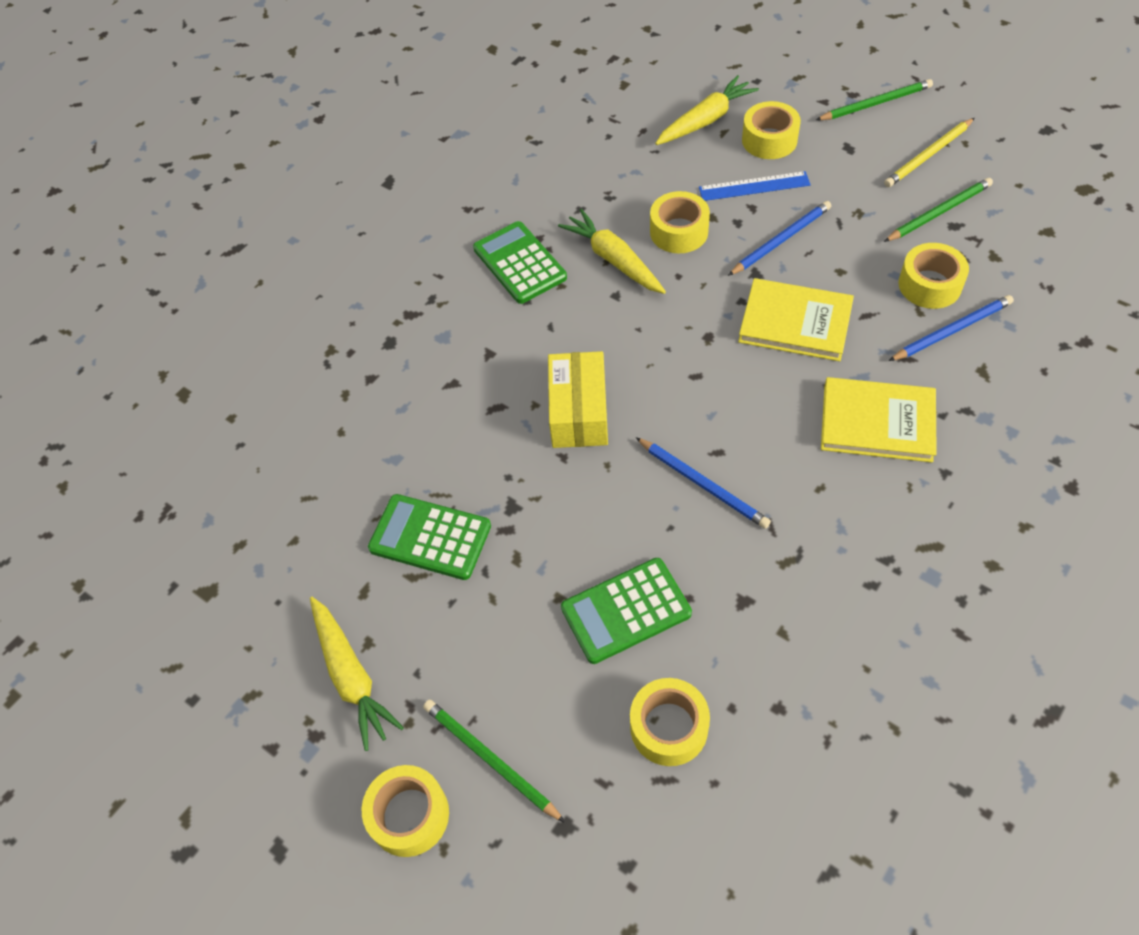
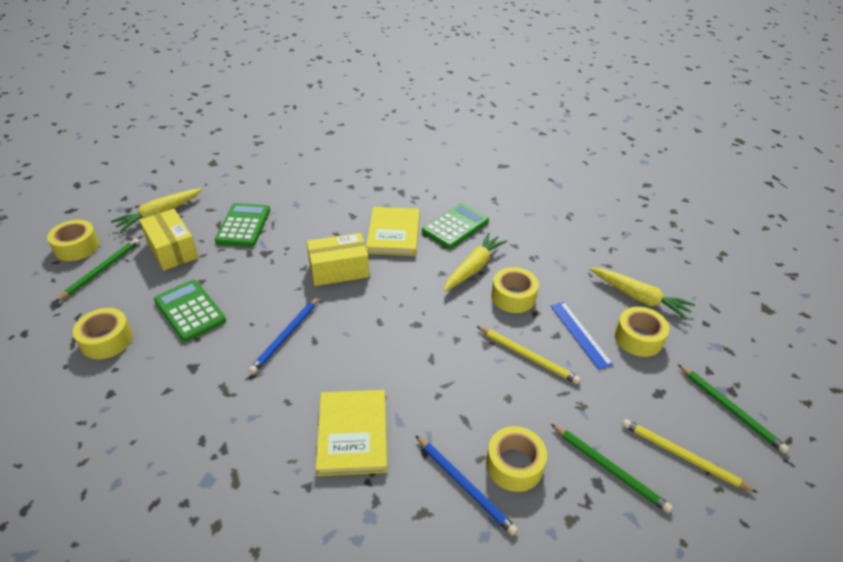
camera: 70 degrees right, 15 degrees down
blue pencil [728,201,831,276] -> yellow pencil [477,326,581,384]
yellow book [738,278,854,361] -> yellow book moved to [366,207,420,256]
none -> yellow box [139,209,199,271]

